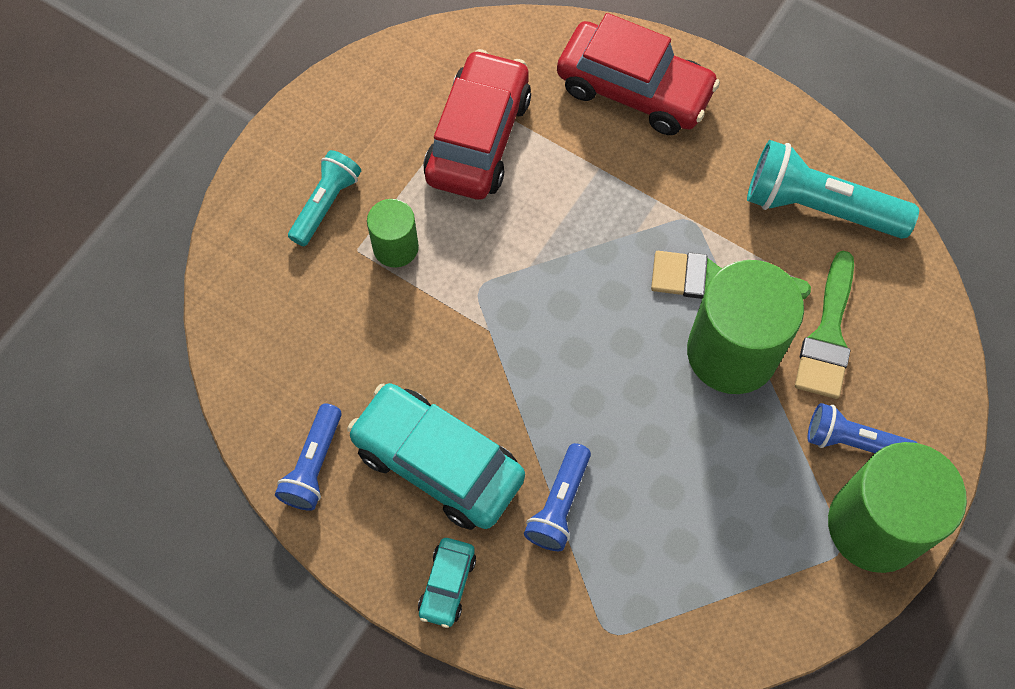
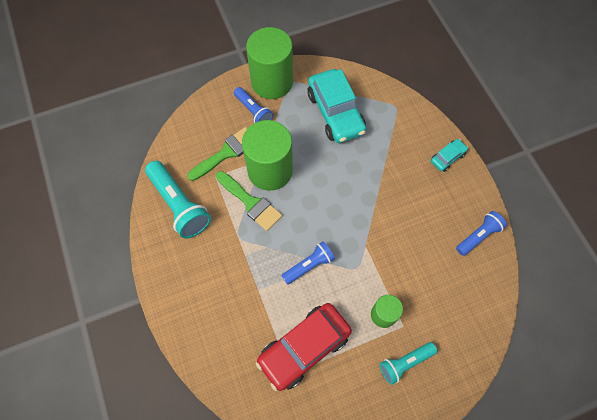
camera: 145 degrees left, 0 degrees up
turquoise car [347,383,525,530] -> turquoise car moved to [308,69,366,143]
blue flashlight [524,443,591,551] -> blue flashlight moved to [281,241,335,285]
red car [557,13,720,135] -> none

